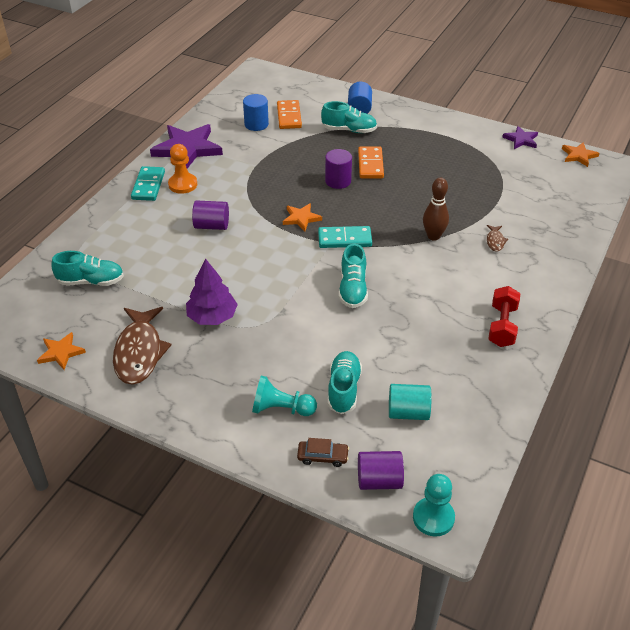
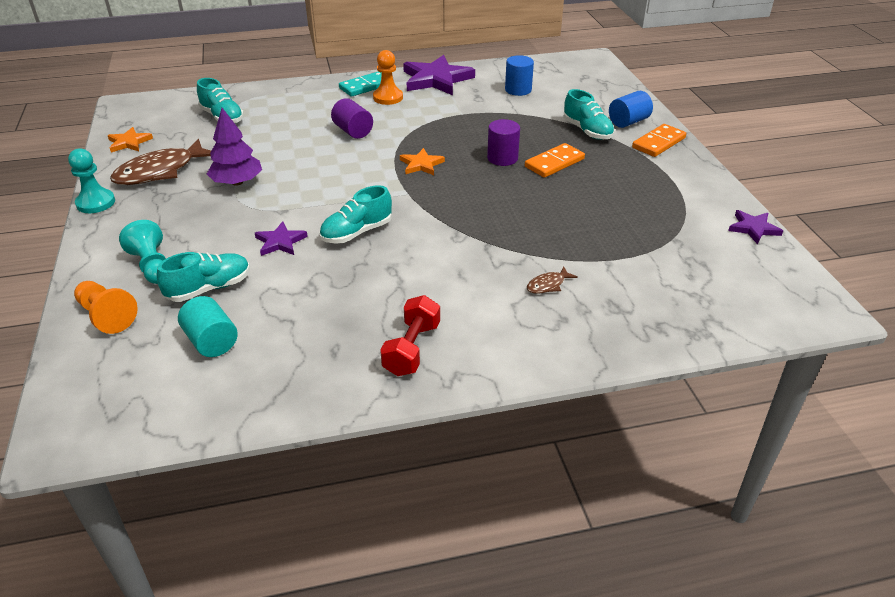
camera: 50 degrees right, 5 degrees down
orange domino [277,100,302,129] -> orange domino moved to [632,124,686,157]
brown car [297,438,349,467] -> orange pawn [74,281,138,334]
turquoise domino [318,226,372,248] -> none
purple cylinder [358,451,404,490] -> none
turquoise pawn [413,474,455,537] -> turquoise pawn moved to [68,148,115,213]
brown bowling pin [423,177,449,241] -> none
red dumbbell [488,286,520,347] -> red dumbbell turned 45 degrees counterclockwise [380,295,440,376]
orange star [562,143,600,167] -> none
none -> purple star [255,221,308,256]

